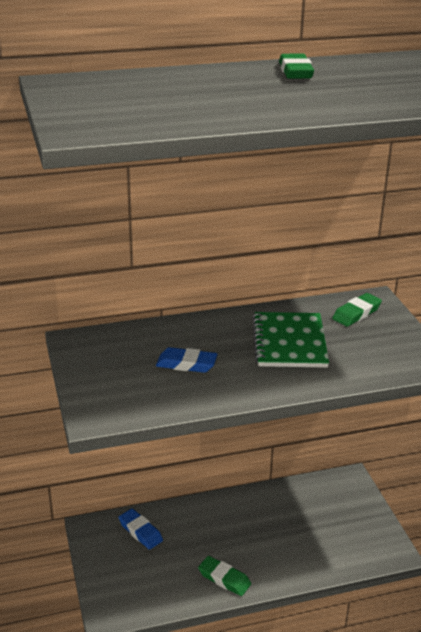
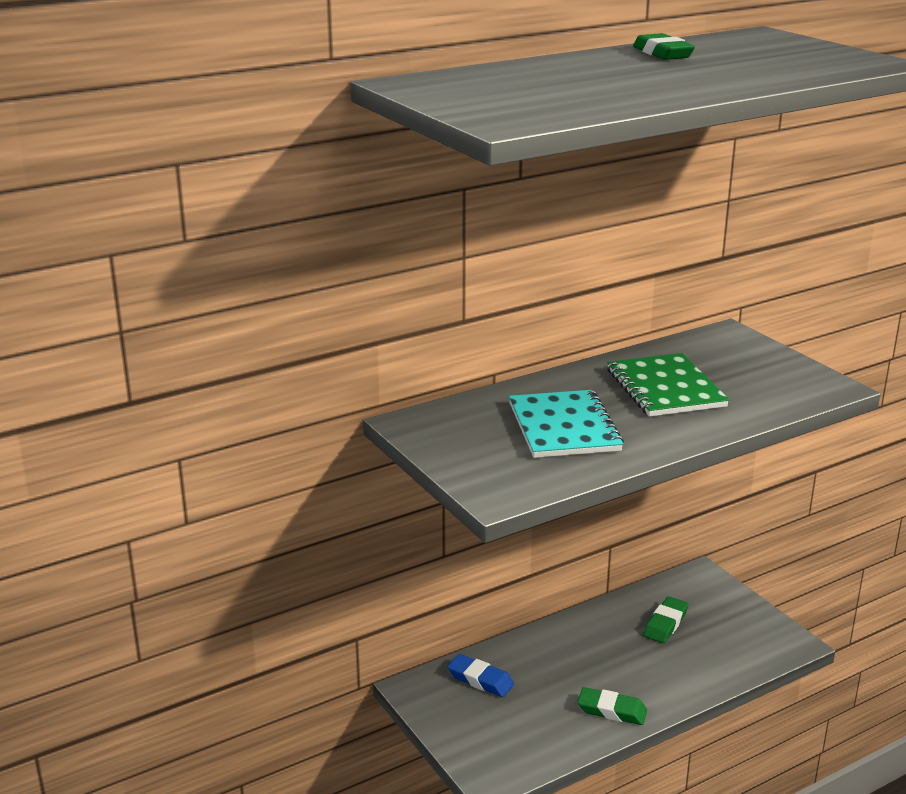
camera: 15 degrees left, 5 degrees down
blue eraser [156,347,218,373] -> turquoise notebook [509,390,624,458]
green eraser [332,293,382,327] -> green eraser moved to [643,596,688,643]

